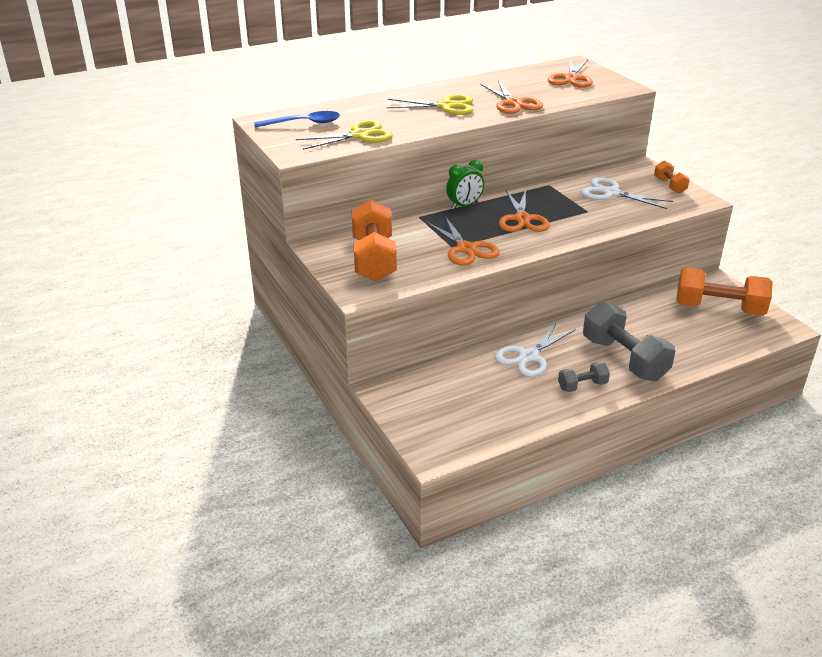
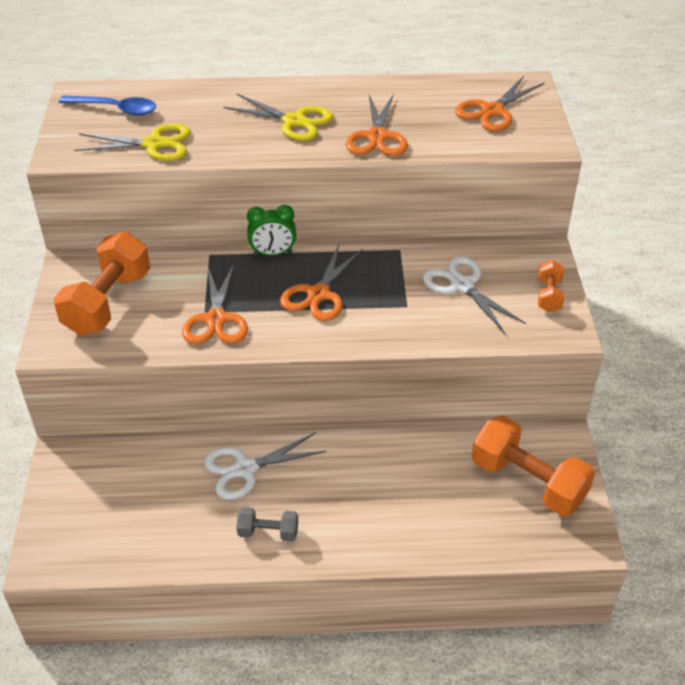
camera: 25 degrees right, 10 degrees up
grey dumbbell [583,301,676,381] -> none

